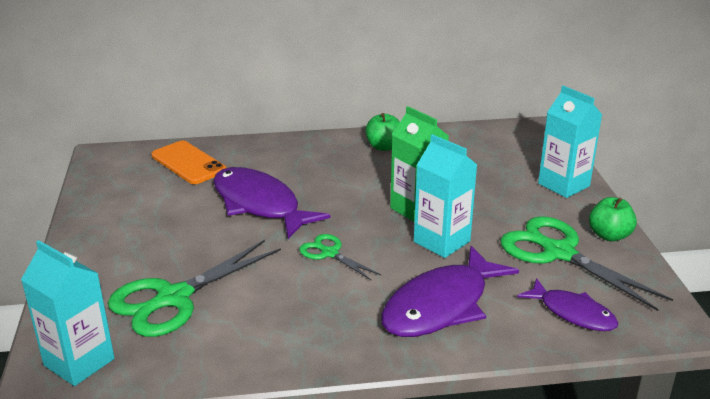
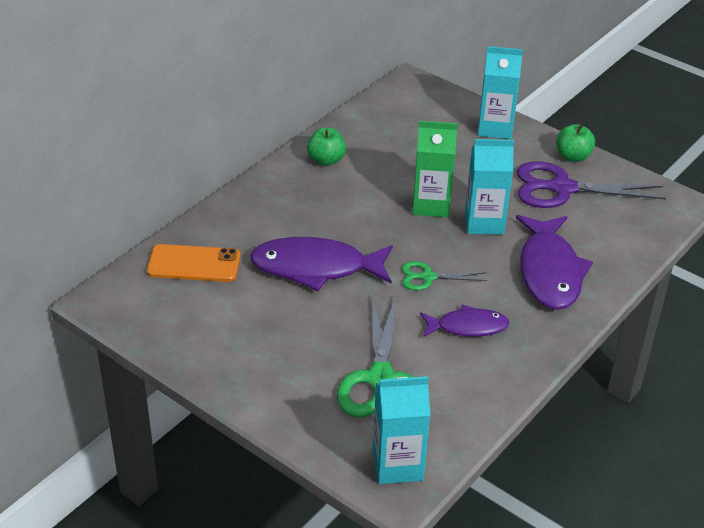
camera: 45 degrees left, 10 degrees up
green scissors [500,216,673,311] -> purple scissors [517,161,666,208]
purple fish [517,278,619,331] -> purple fish moved to [420,304,509,337]

